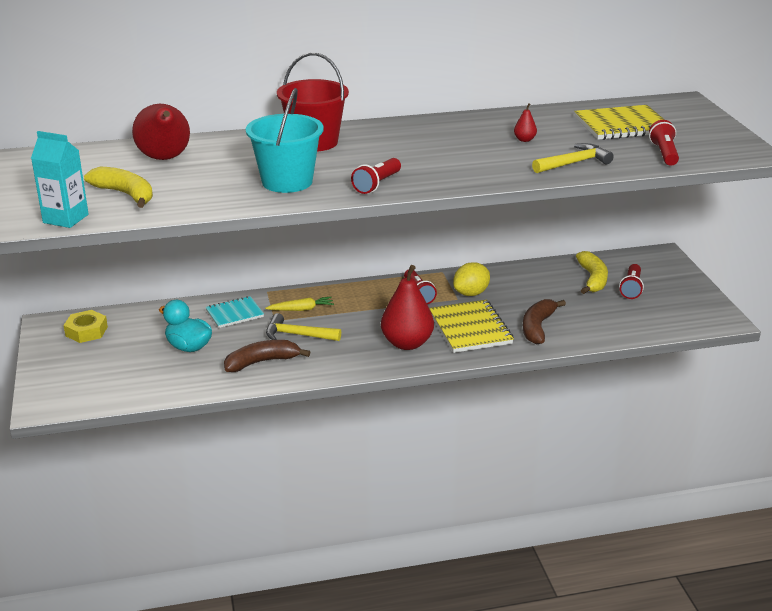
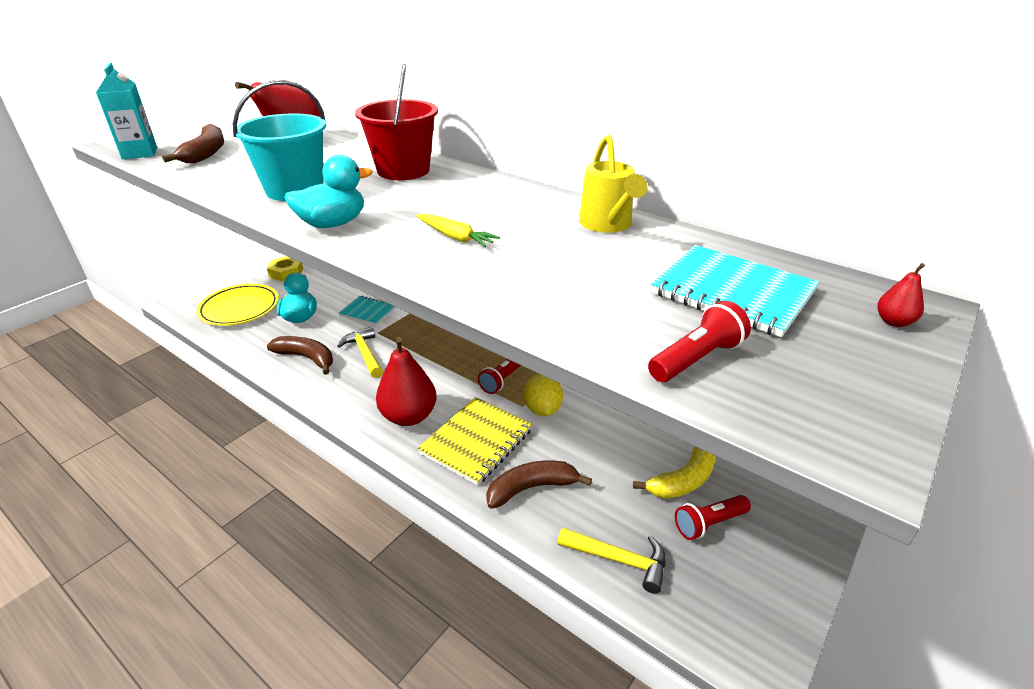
camera: 50 degrees right, 5 degrees up
yellow banana [84,167,153,208] -> brown banana [162,124,224,163]
yellow carrot [265,297,334,311] -> yellow carrot moved to [416,214,500,247]
red flashlight [351,158,401,194] -> turquoise duck [284,155,373,228]
yellow lemon [453,262,490,296] -> yellow lemon turned 75 degrees clockwise [524,374,563,416]
red pear [514,103,537,142] -> red pear moved to [877,263,925,327]
yellow hammer [532,143,614,173] -> yellow hammer moved to [557,527,666,594]
yellow notebook [574,105,665,140] -> turquoise notebook [651,245,819,337]
none -> yellow plate [197,284,279,326]
none -> yellow watering can [579,134,648,233]

